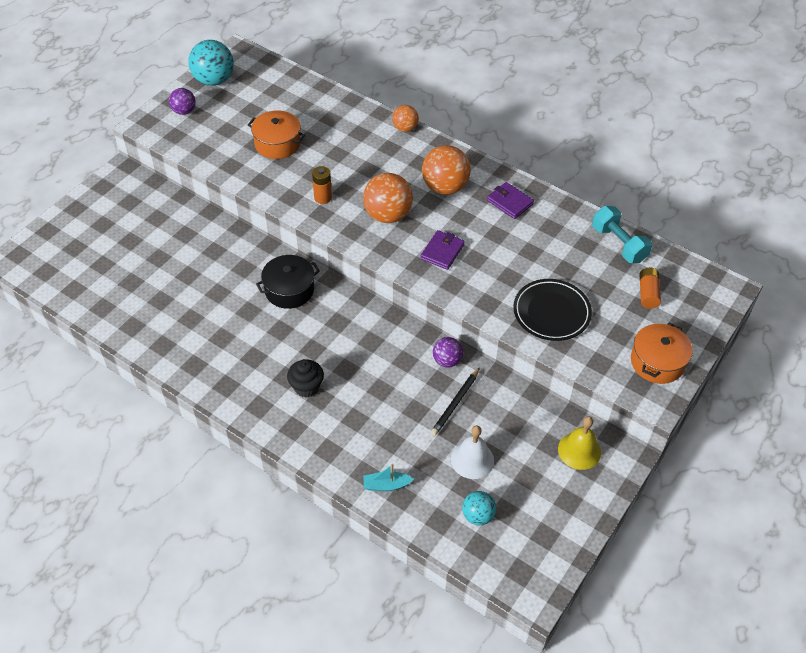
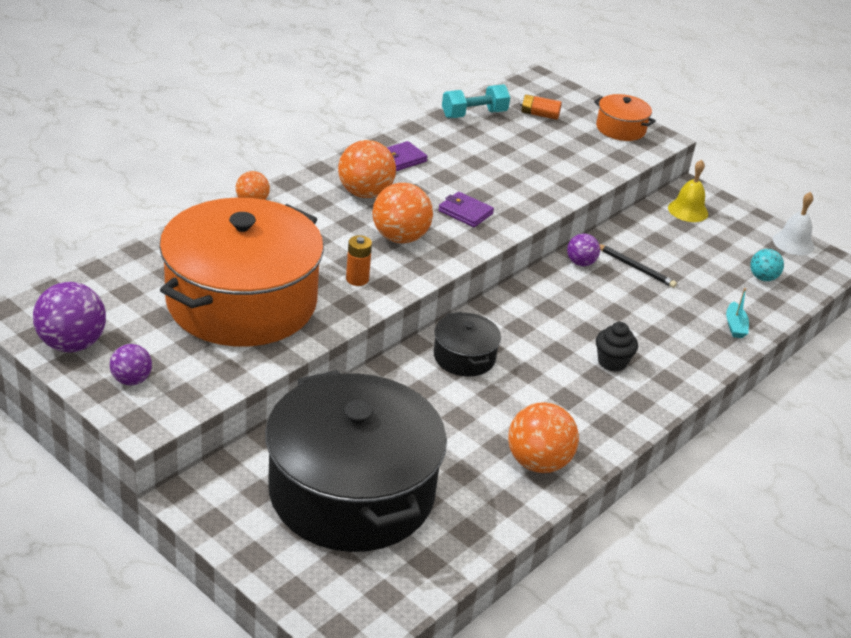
camera: 85 degrees left, 15 degrees down
turquoise ball [189,40,234,86] -> purple ball [33,282,106,352]
orange pot [248,110,305,159] -> orange pot [159,198,324,347], size x2.31
white bell [451,426,494,479] -> white bell moved to [773,192,814,256]
black plate [513,279,592,341] -> none
none -> black pot [265,370,447,552]
none -> orange ball [508,402,579,473]

